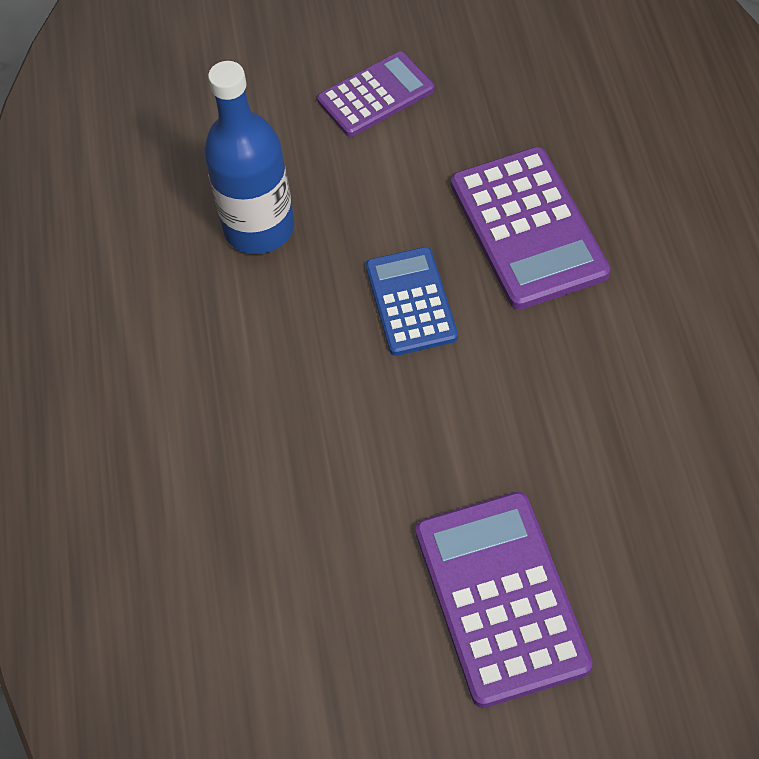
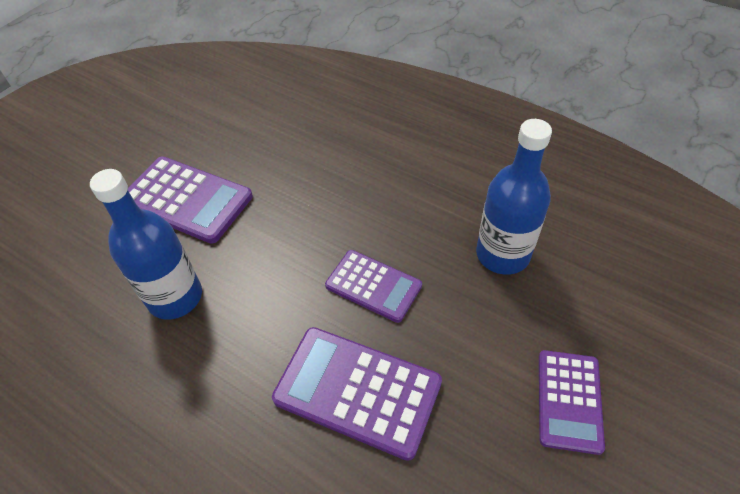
camera: 130 degrees right, 5 degrees down
blue calculator [366,247,458,356] -> purple calculator [325,250,422,323]
none -> blue bottle [90,169,202,320]

